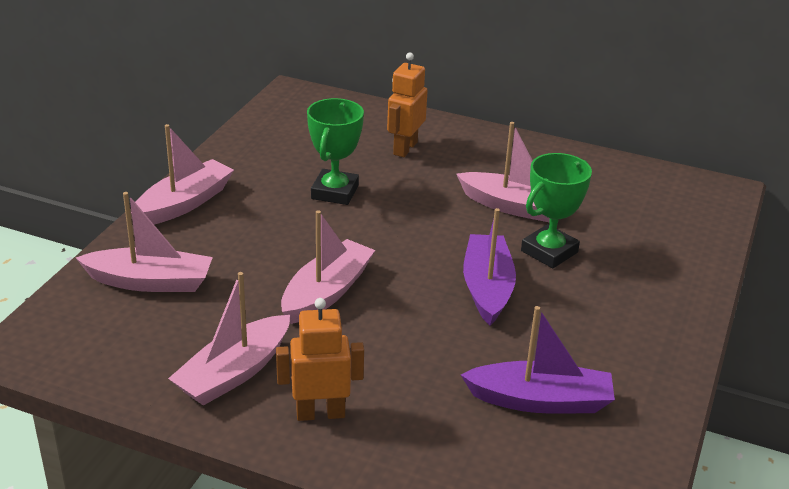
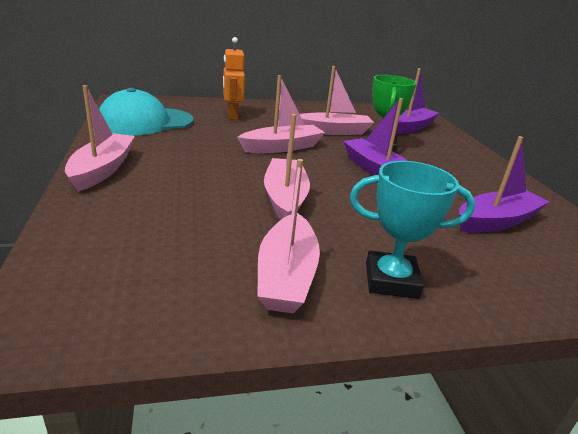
camera: 35 degrees left, 5 degrees down
pink boat [76,192,213,292] -> pink boat moved to [237,75,325,153]
orange robot [276,298,364,421] -> turquoise trophy [350,161,475,299]
green trophy [307,98,364,205] -> none
none -> turquoise cap [99,88,194,135]
none -> purple boat [396,68,439,134]

